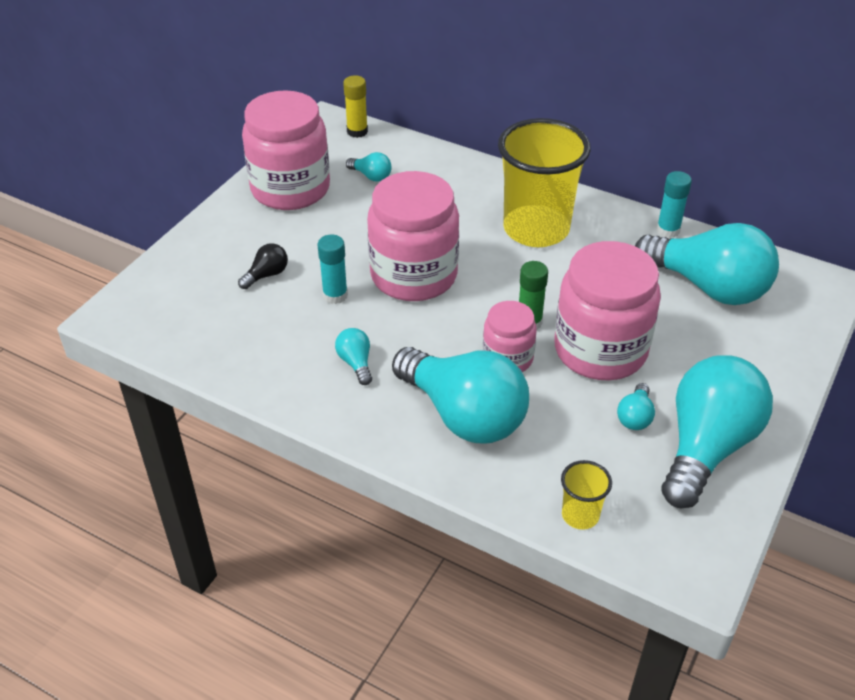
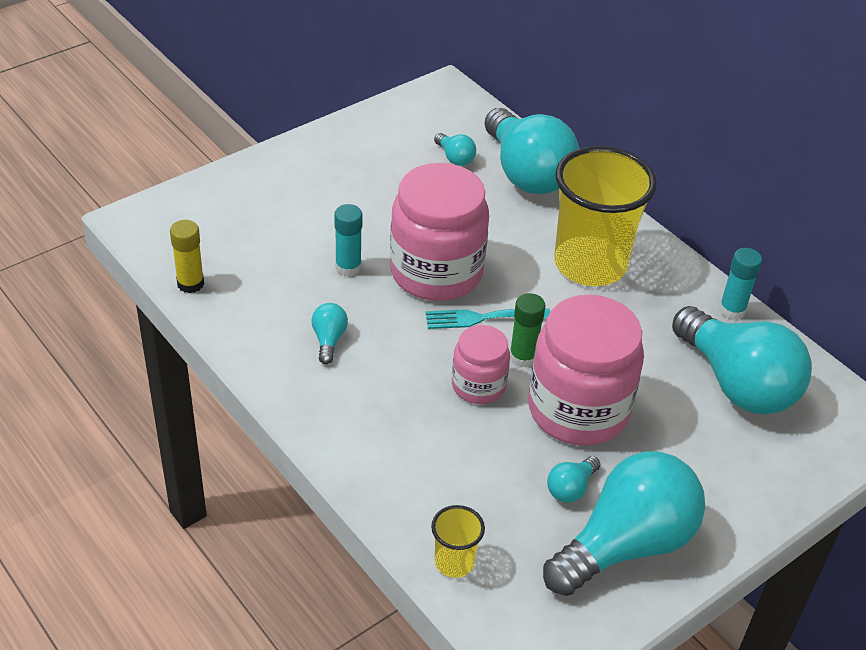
camera: 20 degrees right, 0 degrees up
black light bulb [238,243,288,289] -> none
pink jar [242,90,330,210] -> none
yellow glue stick [343,75,368,138] -> yellow glue stick moved to [170,220,204,293]
turquoise light bulb [392,347,529,444] -> turquoise light bulb moved to [484,108,579,194]
none -> turquoise fork [426,309,550,329]

